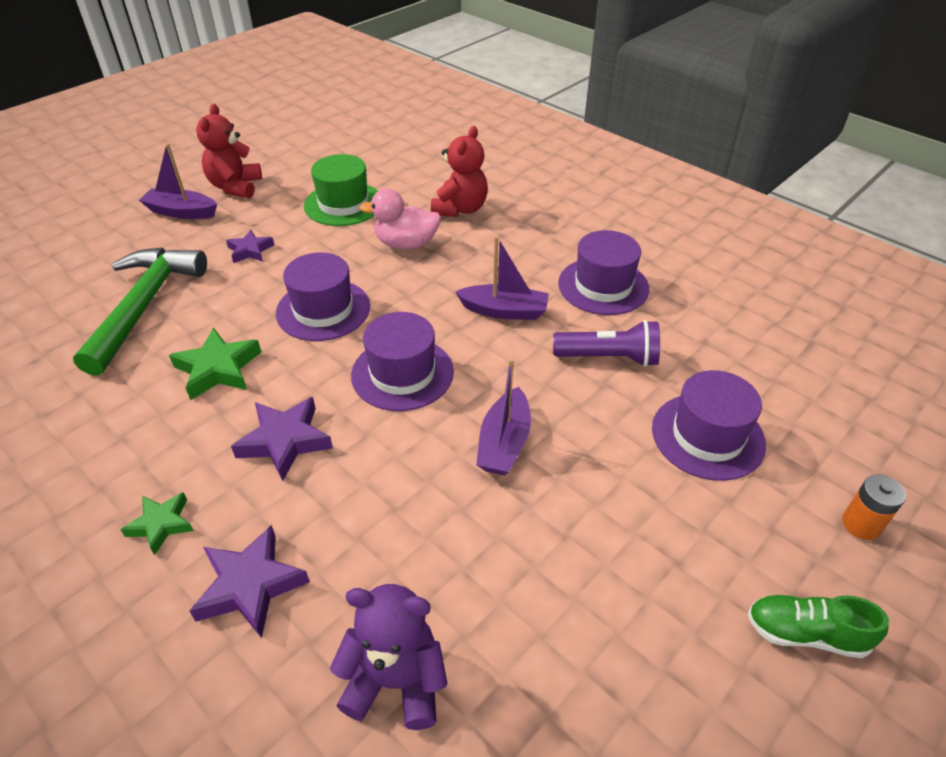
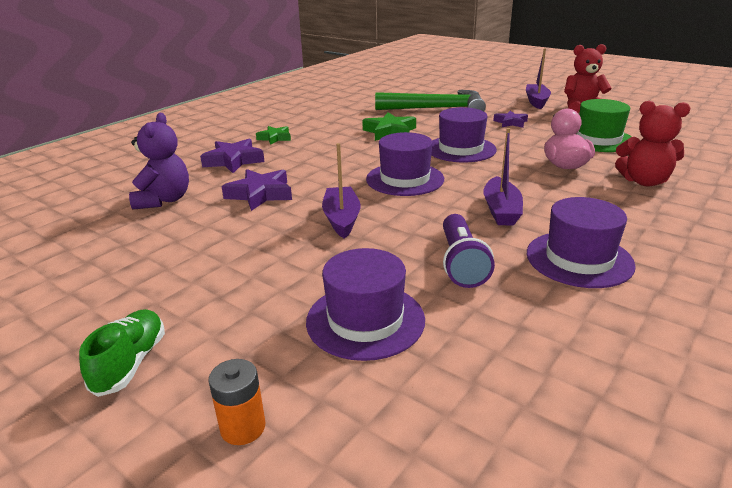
camera: 85 degrees right, 15 degrees down
purple star [231,397,333,481] -> purple star moved to [221,169,292,211]
purple boat [476,359,531,476] -> purple boat turned 75 degrees clockwise [322,143,361,239]

